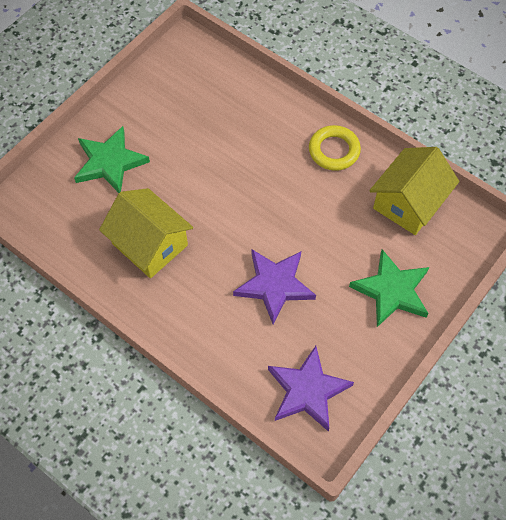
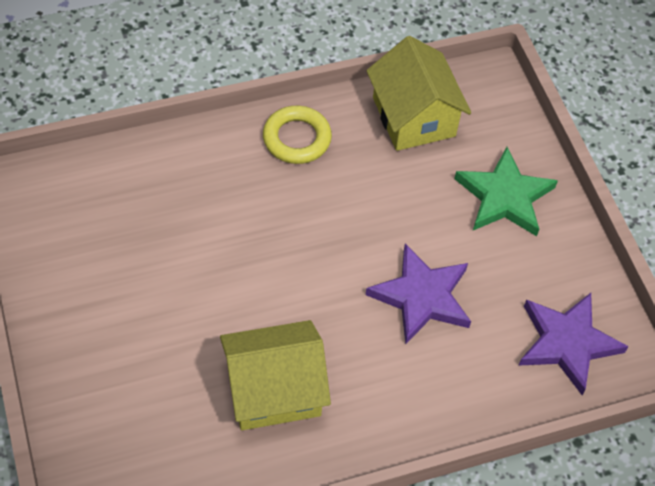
camera: 60 degrees left, 5 degrees down
green star [74,126,150,193] -> none

